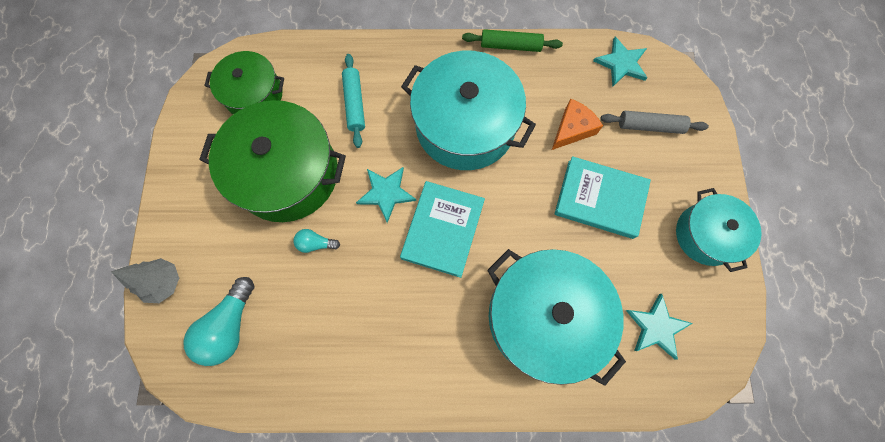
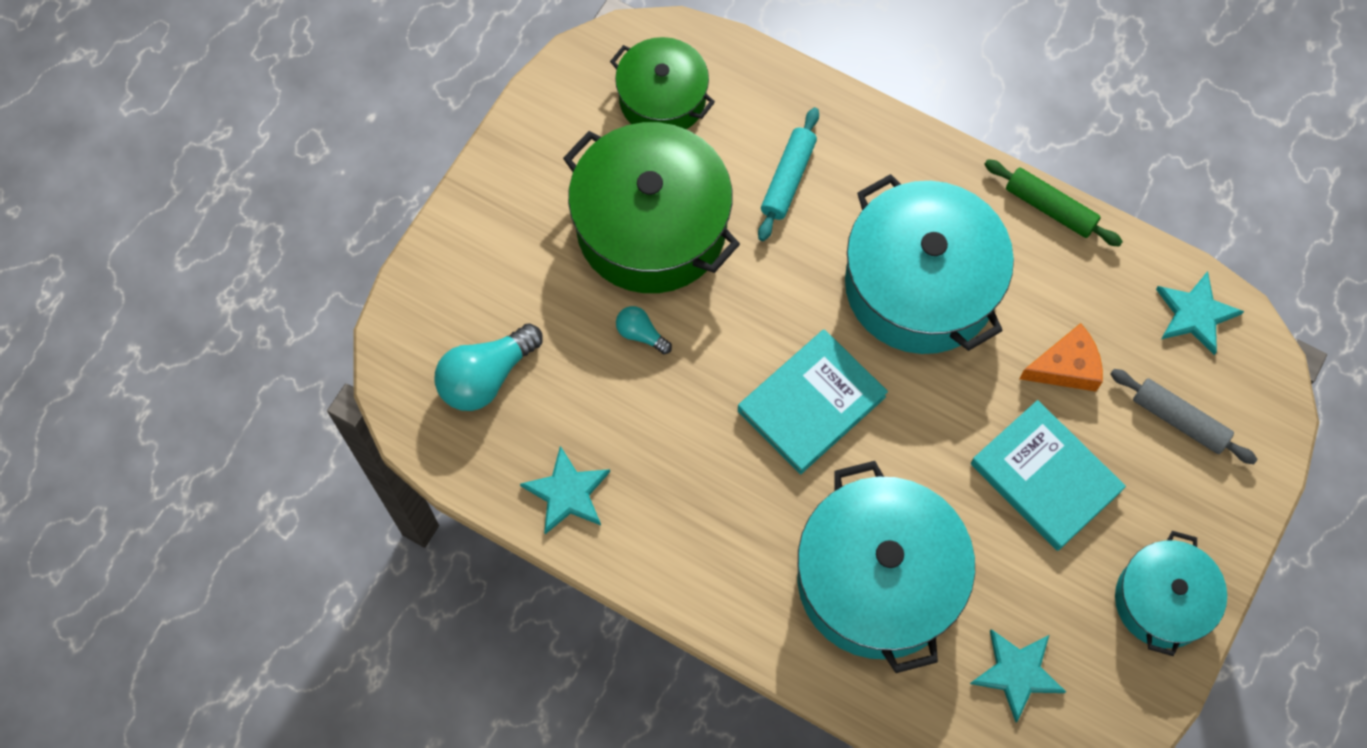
camera: 30 degrees right, 5 degrees down
grey tree [111,258,179,303] -> none
turquoise star [356,167,416,223] -> turquoise star moved to [520,446,610,534]

